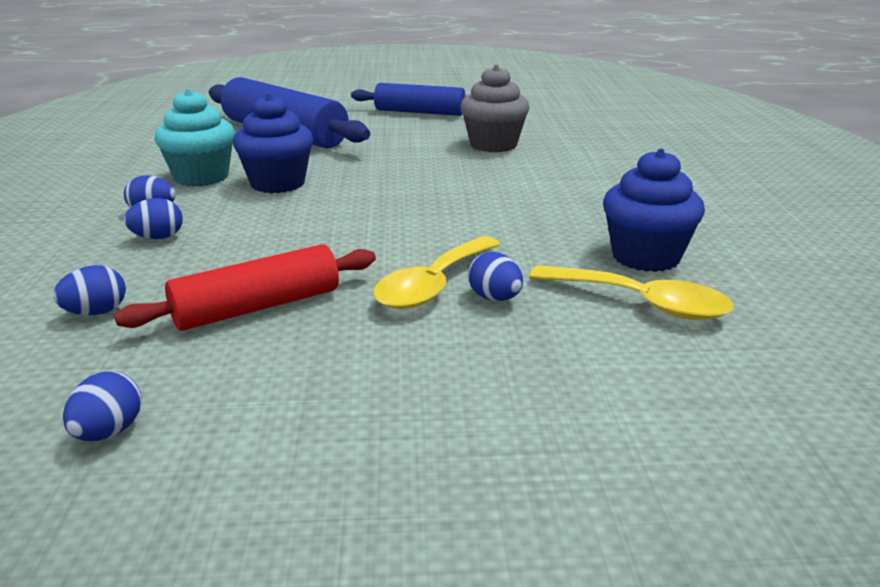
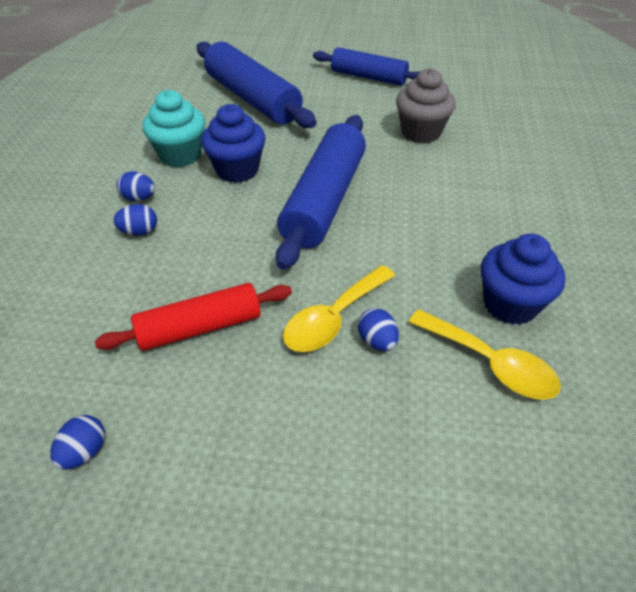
camera: 10 degrees right, 20 degrees up
blue egg [53,265,126,315] -> none
none -> blue rolling pin [276,115,366,270]

